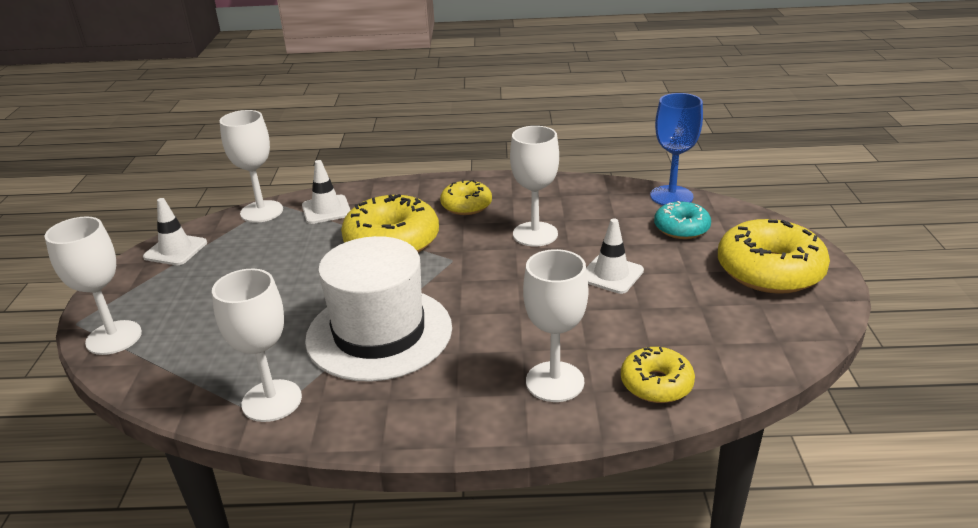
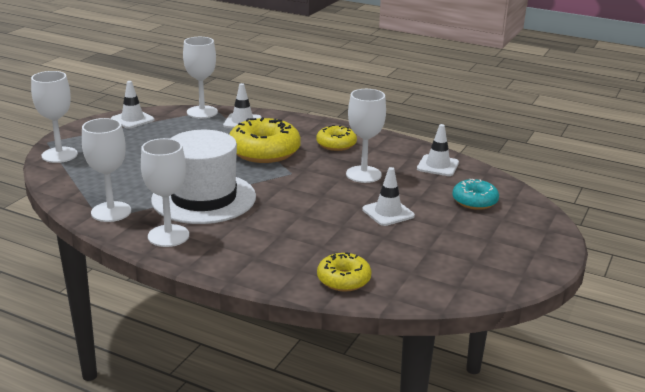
camera: 25 degrees right, 5 degrees down
white goblet [523,249,588,402] -> white goblet moved to [141,138,189,247]
blue goblet [650,93,703,205] -> none
yellow donut [718,219,830,294] -> none
none -> white traffic cone [417,124,459,176]

